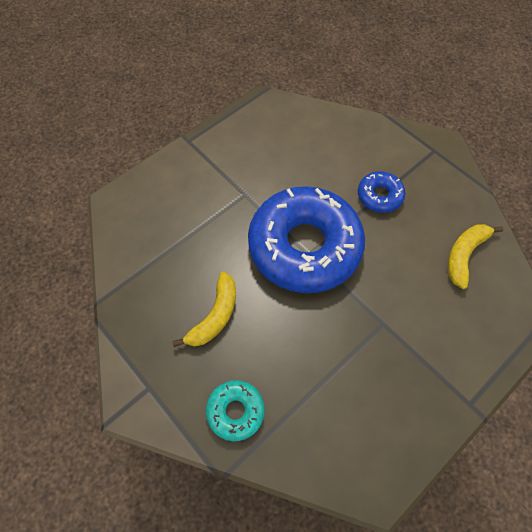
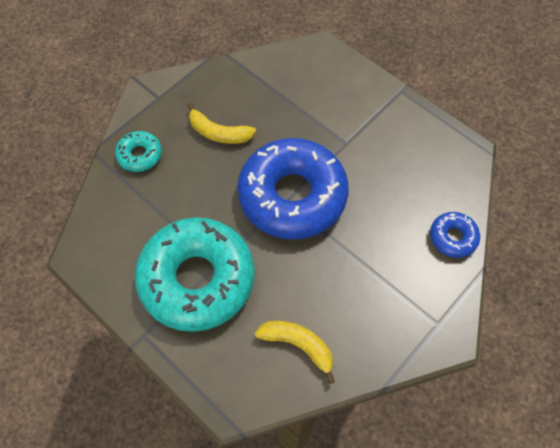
camera: 85 degrees right, 0 degrees up
blue donut [358,171,405,213] -> blue donut moved to [430,212,480,258]
none -> turquoise donut [135,217,255,332]

